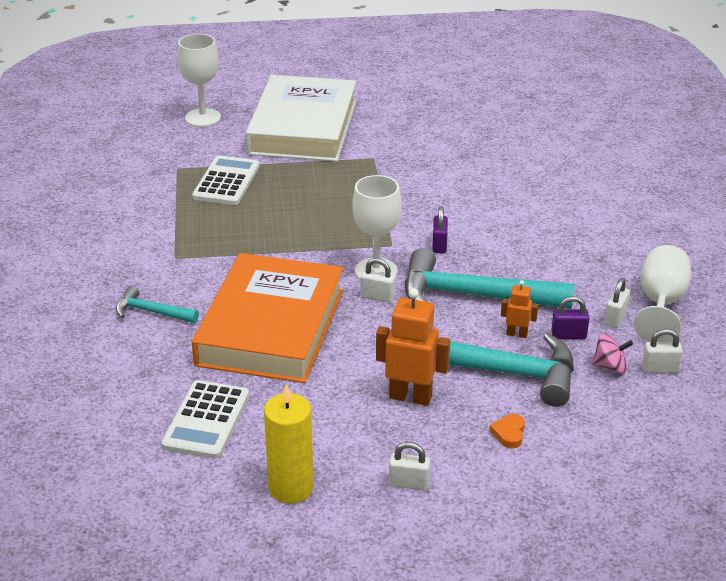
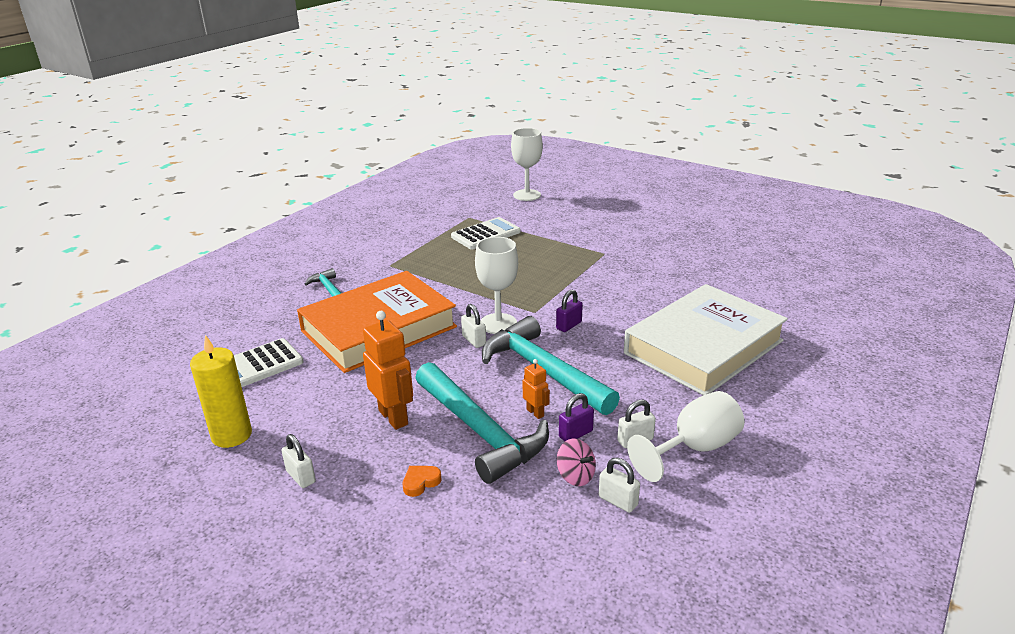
camera: 40 degrees right, 5 degrees down
white book [246,75,356,162] -> white book moved to [624,284,788,395]
purple padlock [551,296,589,339] -> purple padlock turned 75 degrees counterclockwise [559,393,594,441]

